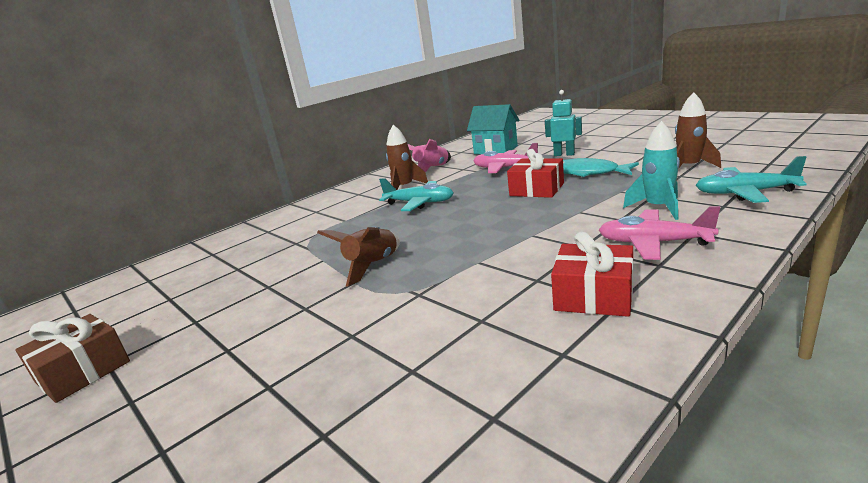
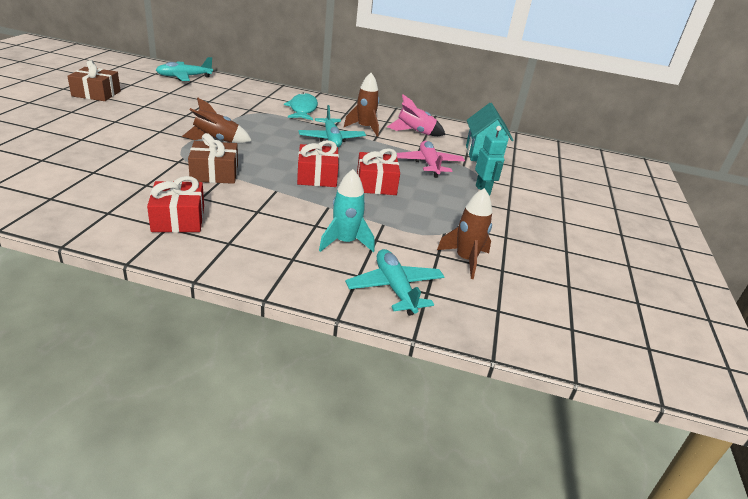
camera: 50 degrees right, 10 degrees up
turquoise fish [563,158,639,177] -> turquoise fish moved to [284,93,318,120]
pink plane [599,206,720,260] -> none
none -> turquoise plane [156,57,213,81]
none -> brown gift [188,133,238,184]
none -> red gift [297,140,339,187]

